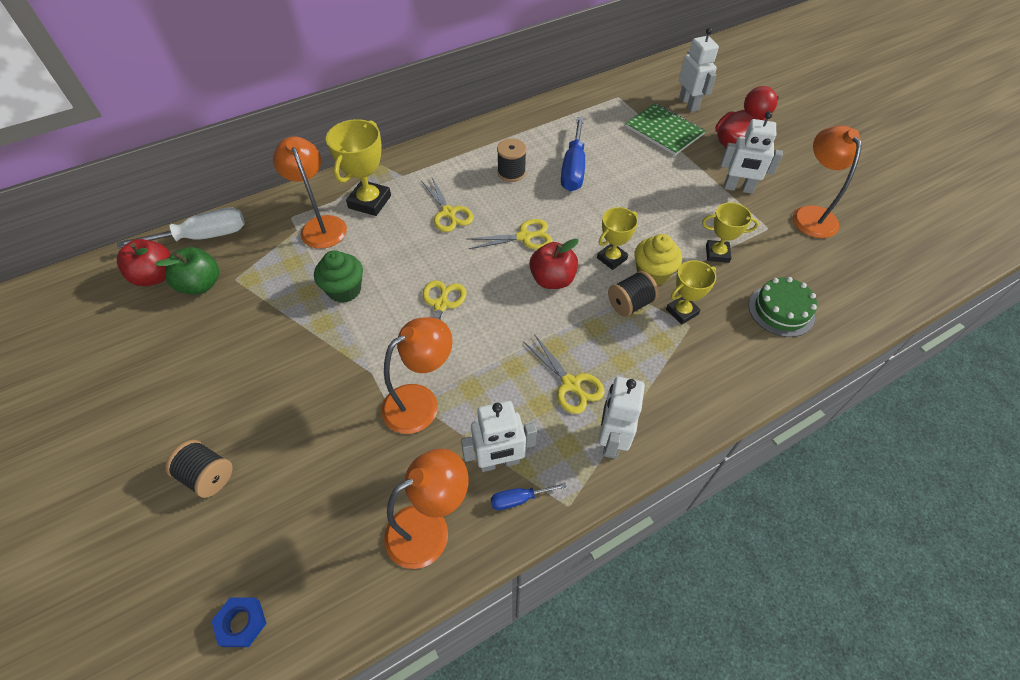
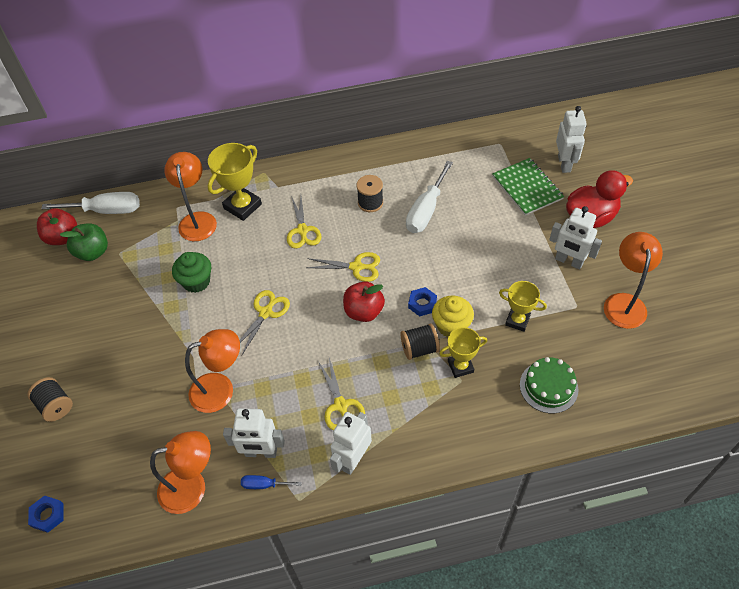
camera: 20 degrees right, 0 degrees up
blue screwdriver [561,117,585,192] -> white screwdriver [406,161,453,233]
yellow trophy [597,207,638,270] -> blue nut [408,287,437,316]

